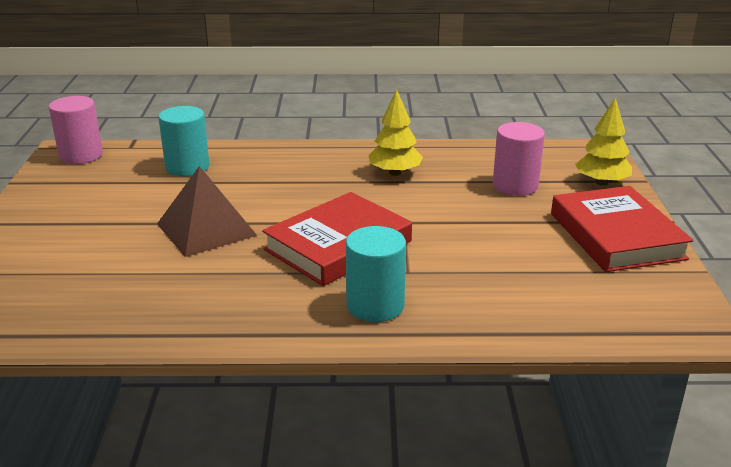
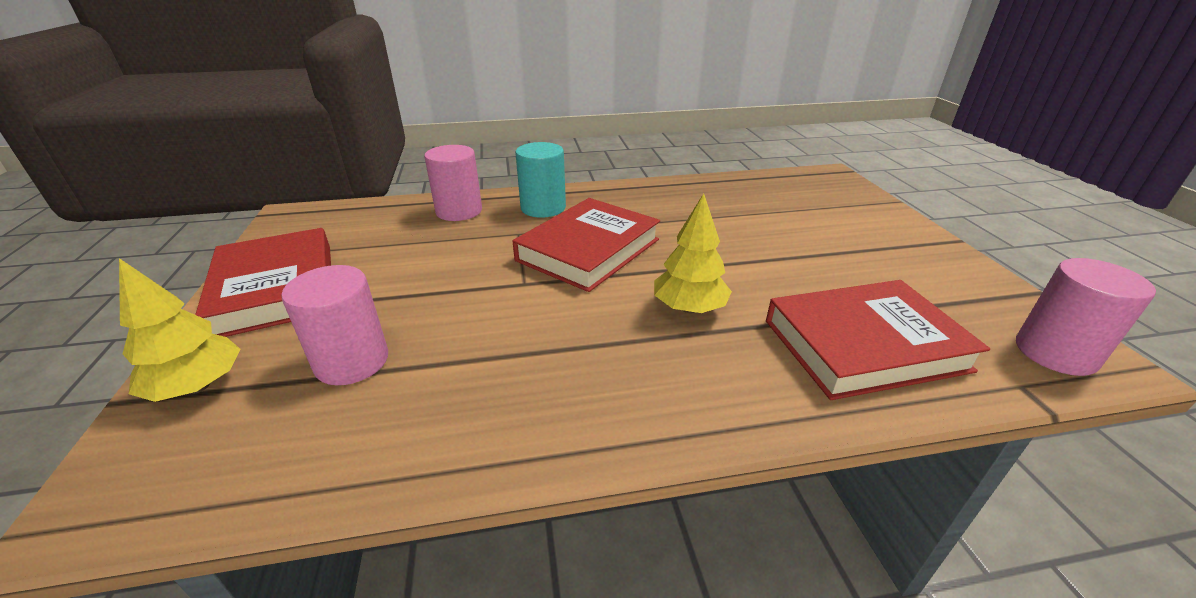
camera: 170 degrees right, 5 degrees up
brown pyramid [157,166,257,257] -> none
turquoise cylinder [158,106,209,176] -> red book [766,280,990,400]
yellow tree [368,89,423,176] -> yellow tree moved to [654,193,732,313]
none -> pink cylinder [424,145,482,221]

